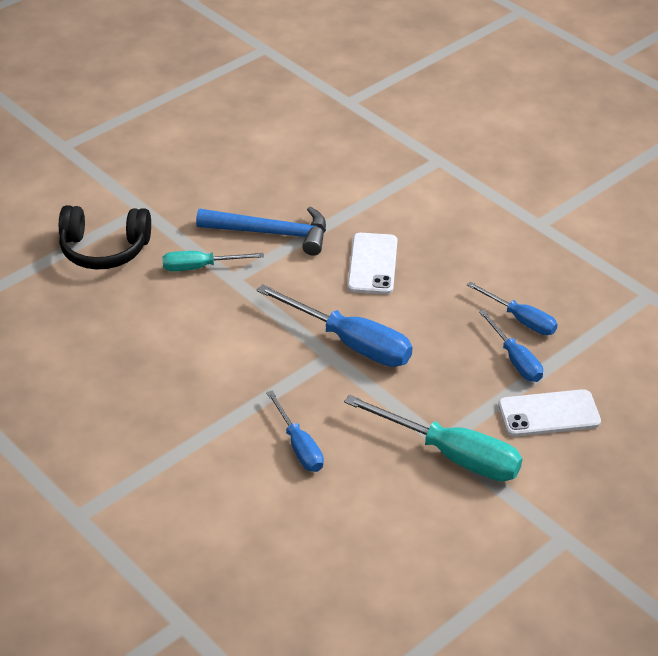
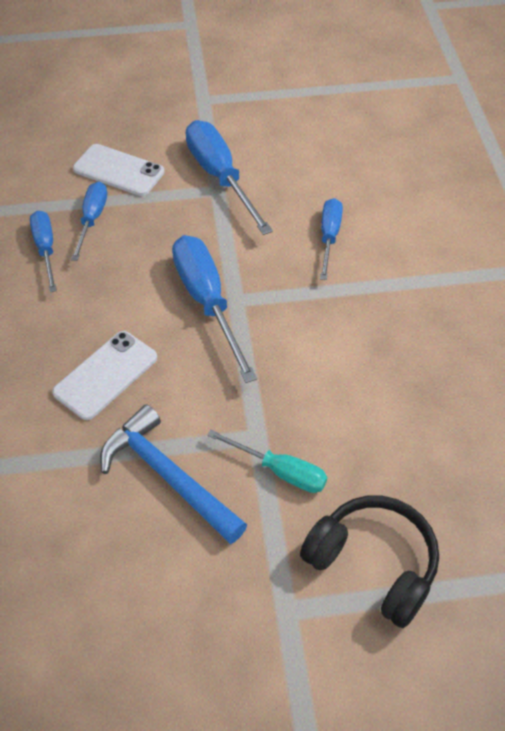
camera: 145 degrees left, 10 degrees up
turquoise screwdriver [344,395,522,482] -> blue screwdriver [186,120,273,235]

